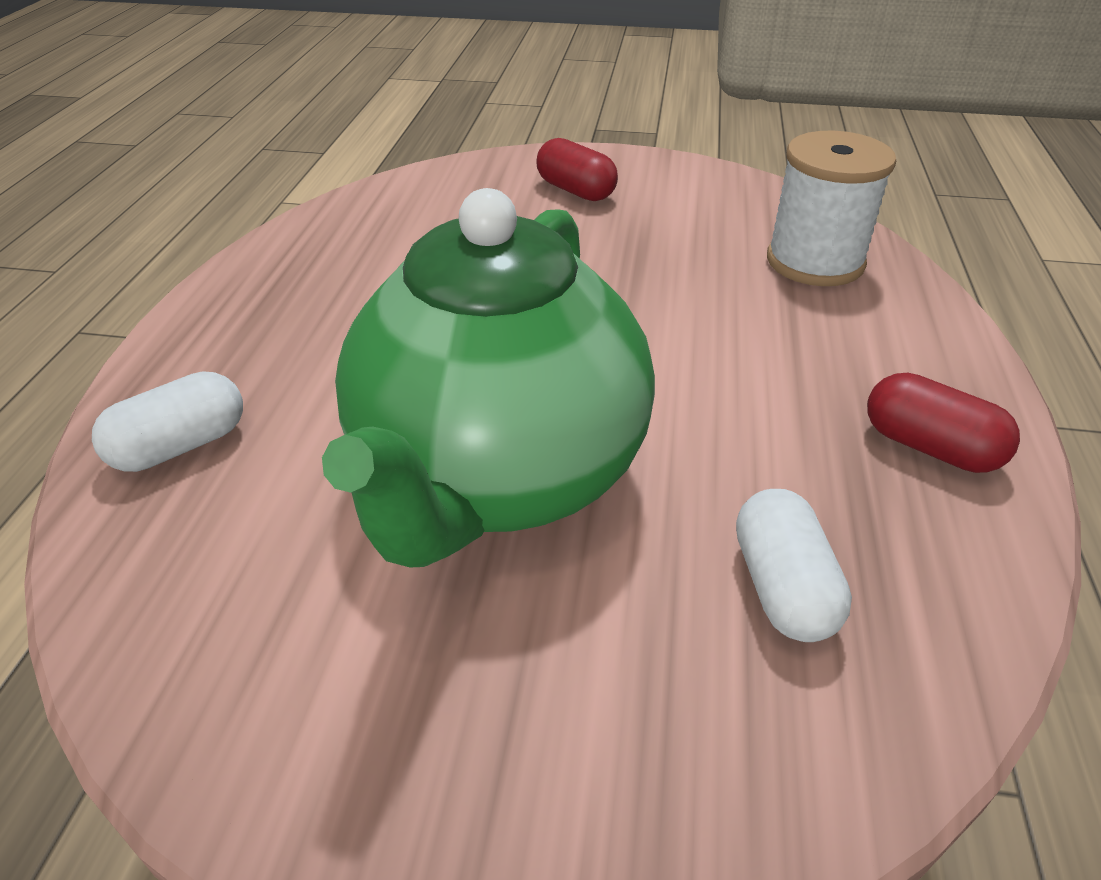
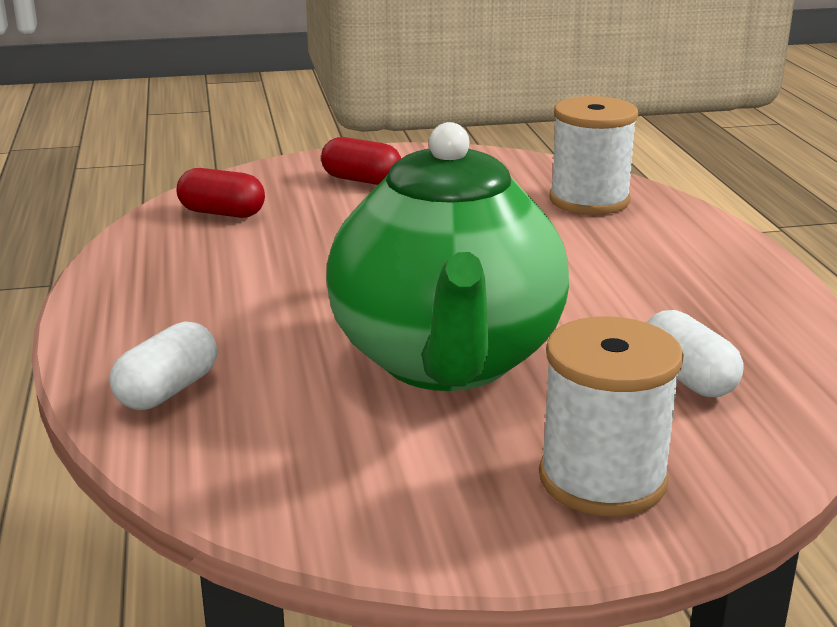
camera: 20 degrees left, 15 degrees down
red capsule [867,373,1020,473] -> red capsule moved to [177,168,265,218]
none -> white spool [539,317,684,516]

